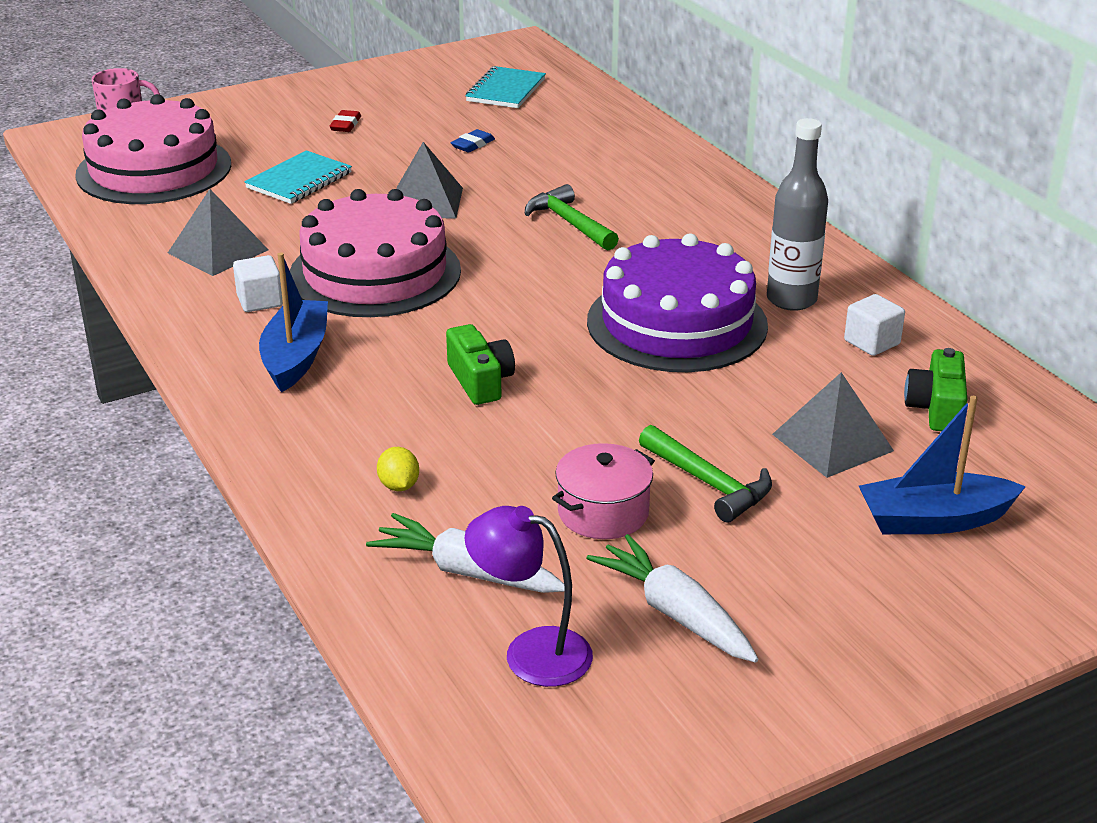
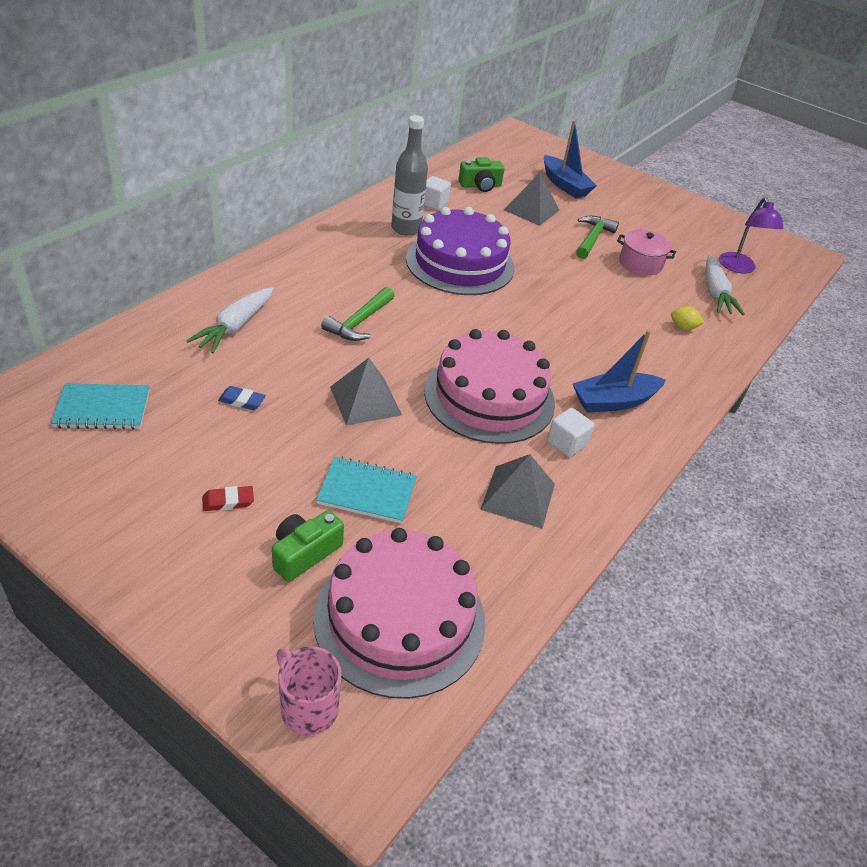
camera: 120 degrees left, 10 degrees up
yellow lemon [377,447,419,491] -> yellow lemon turned 60 degrees clockwise [671,306,704,330]
green camera [446,324,515,405] -> green camera moved to [272,510,344,582]
white carrot [586,534,758,663] -> white carrot moved to [186,287,274,353]

